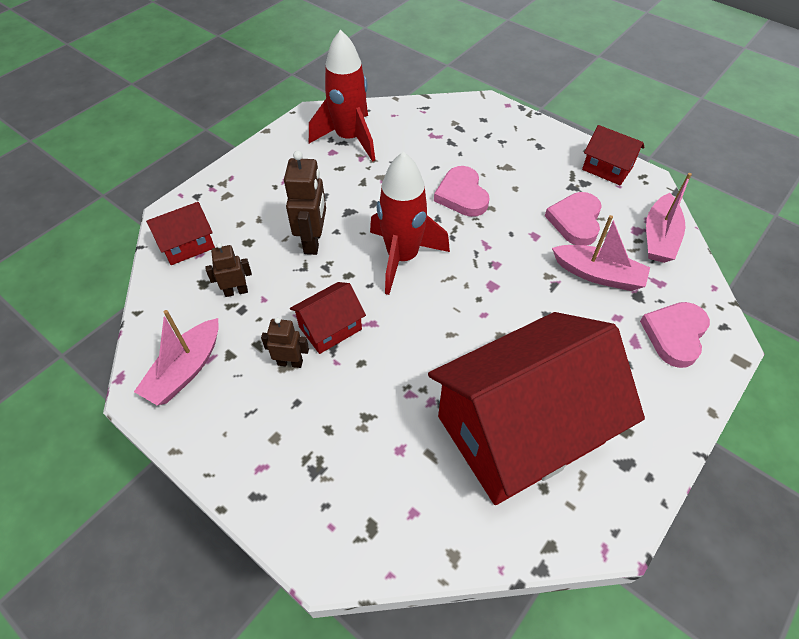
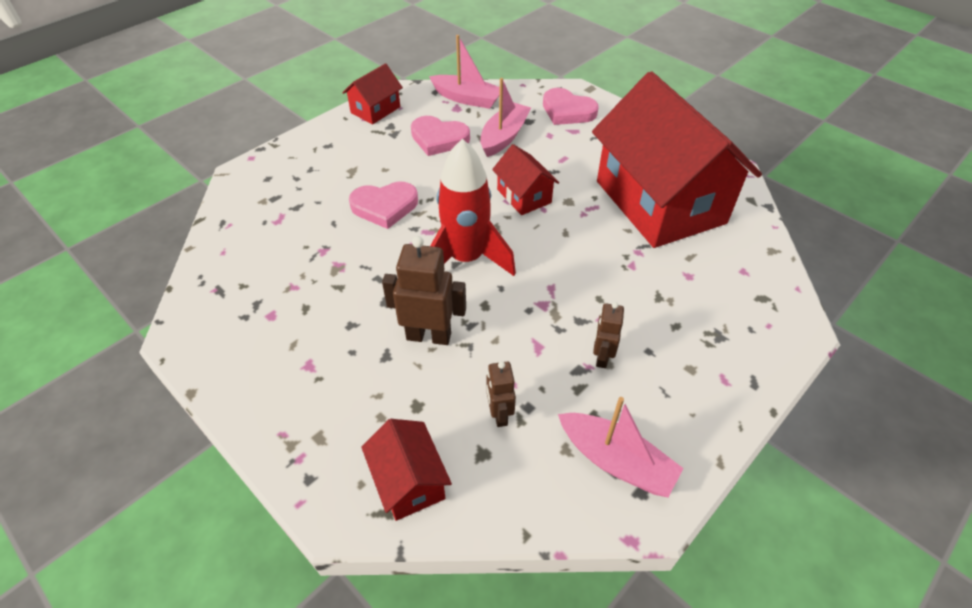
camera: 85 degrees left, 5 degrees down
red house [290,282,366,354] -> red house moved to [492,144,559,215]
red rocket [309,30,375,162] -> none

